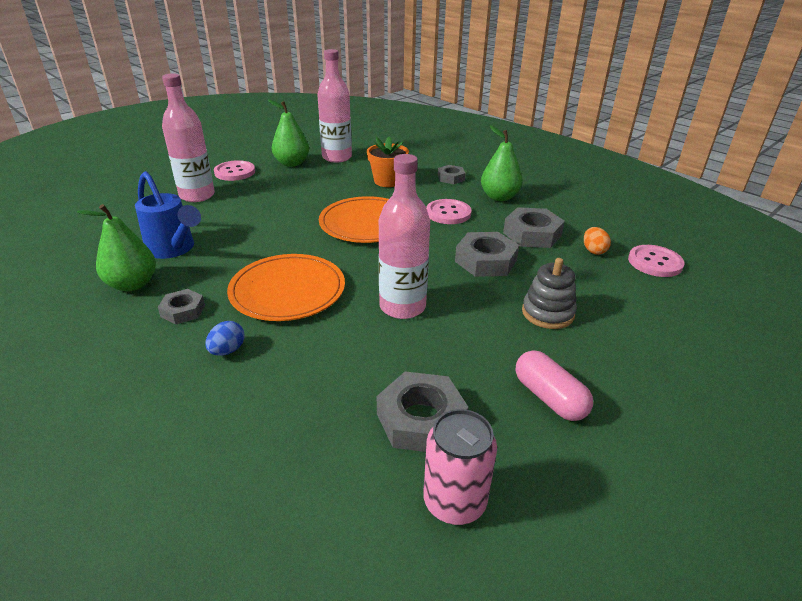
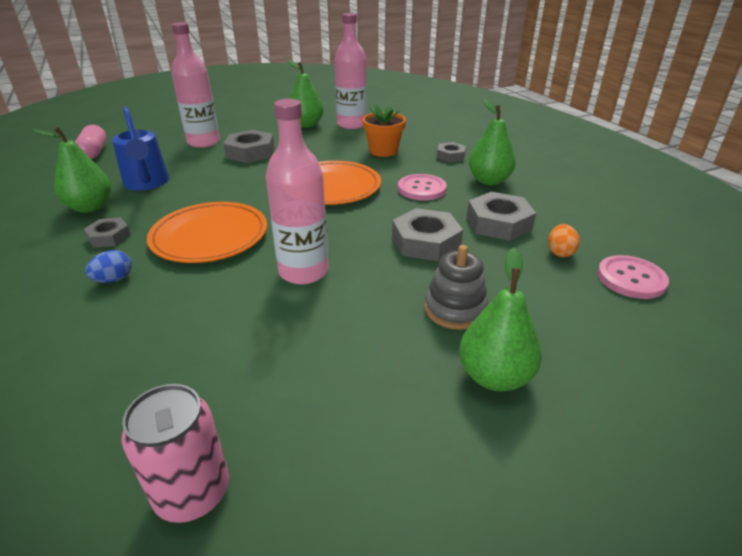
camera: 20 degrees right, 0 degrees up
pink button [214,160,255,181] -> none
grey nut [377,371,469,452] -> grey nut moved to [223,130,274,163]
pink capsule [516,350,593,421] -> pink capsule moved to [75,125,106,159]
none -> green pear [459,248,542,391]

